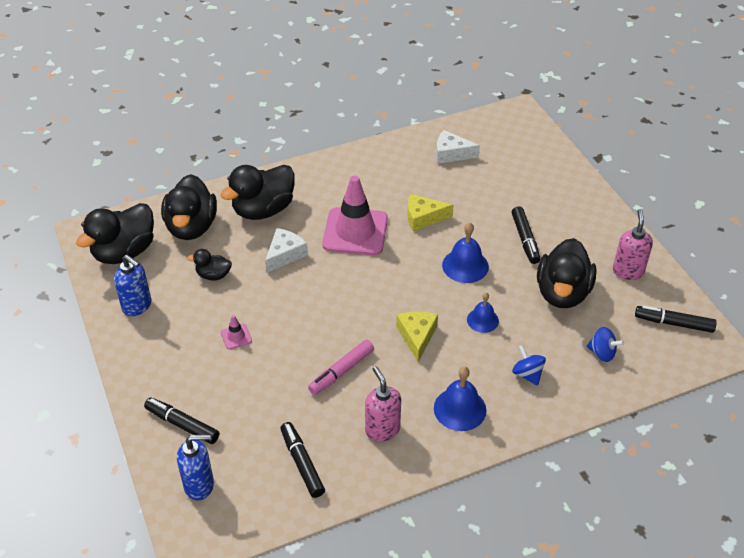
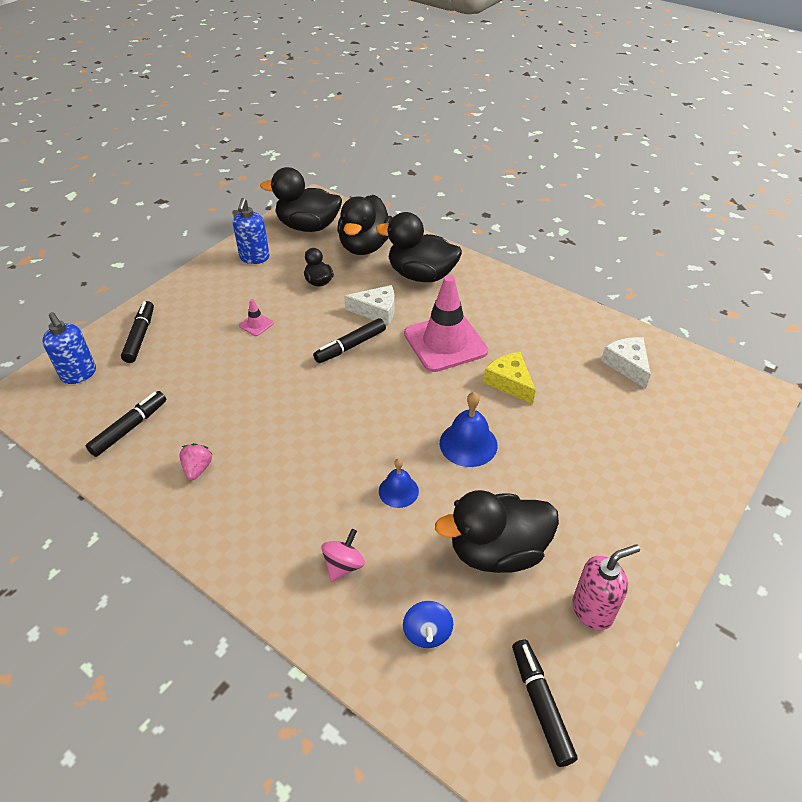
camera: 60 degrees right, 0 degrees up
black duck [161,174,217,240] -> black duck turned 45 degrees counterclockwise [337,195,393,255]
pink marker [308,339,374,395] -> none
pink soap dispenser [365,366,401,442] -> pink strawberry [180,443,212,480]
yellow cheese [396,312,438,362] -> none
blue bell [434,366,487,431] -> none
black marker [512,206,540,264] -> black marker moved to [313,318,386,363]
blue spinning top [512,345,546,386] -> pink spinning top [321,529,365,582]

